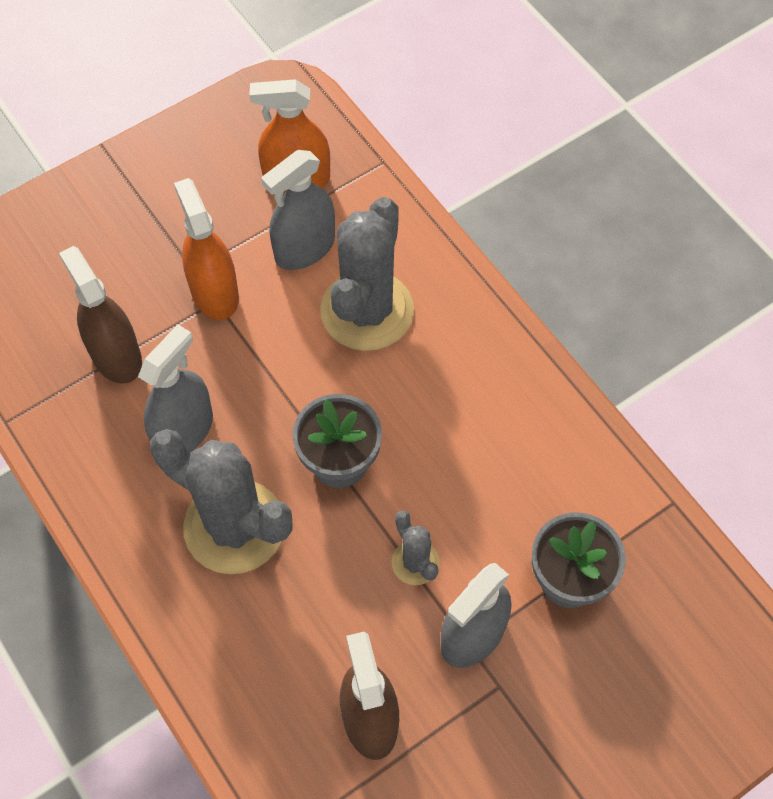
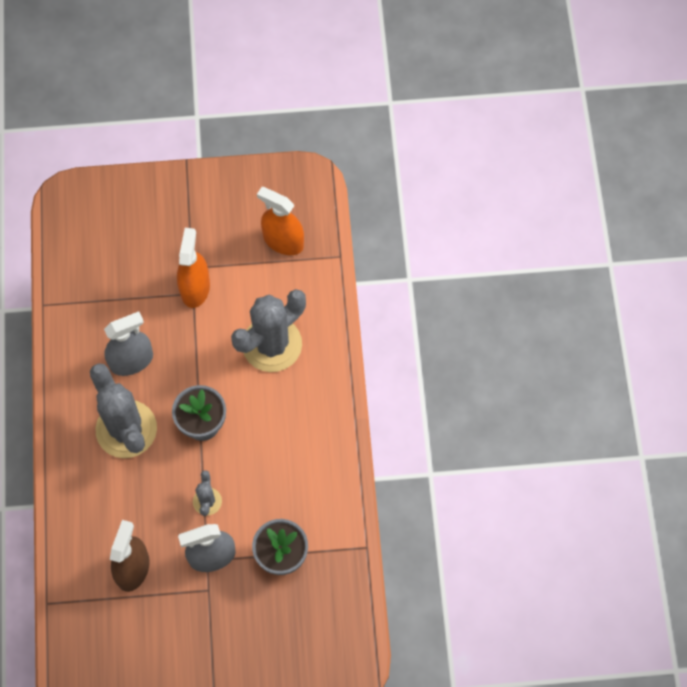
camera: 30 degrees right, 5 degrees up
brown spray bottle [59,246,142,384] -> none
grey spray bottle [261,150,335,270] -> none

